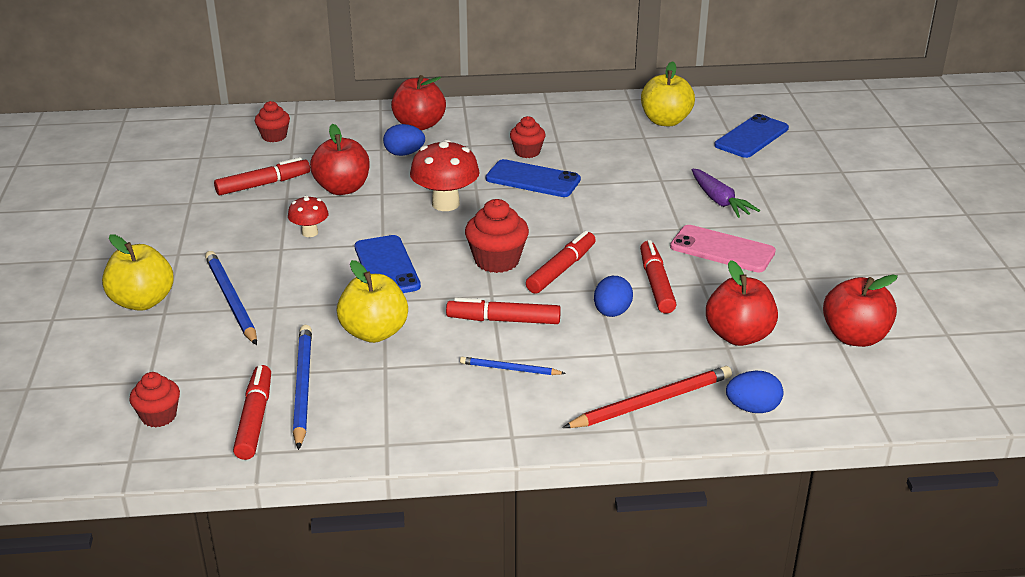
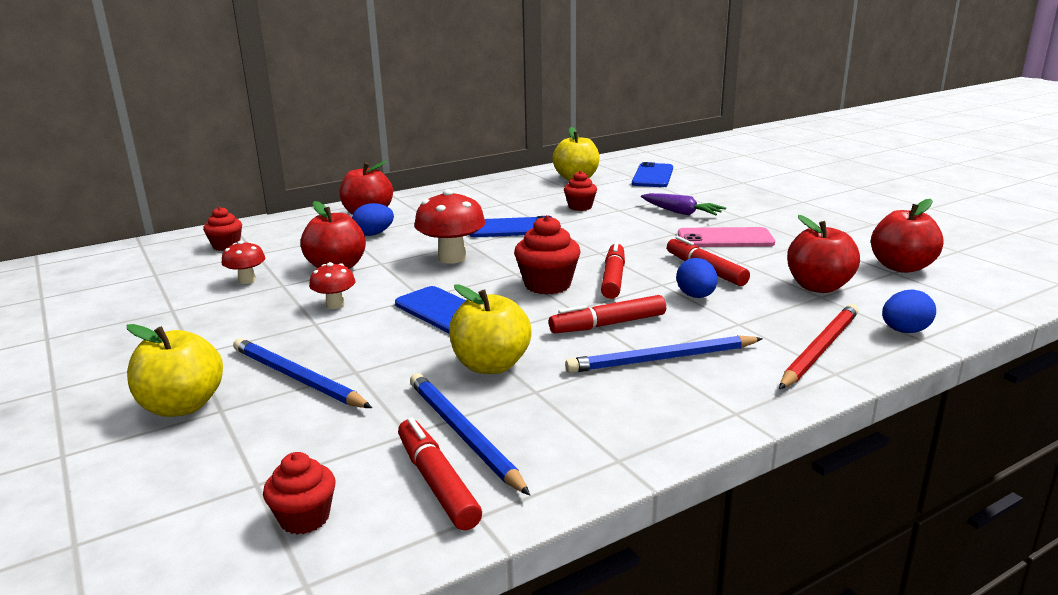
camera: 25 degrees left, 10 degrees down
red marker [214,157,310,195] -> red mushroom [222,240,266,284]
blue pencil [460,357,566,375] -> blue pencil [565,335,763,373], size x1.75
red cupcake [510,116,546,158] -> red cupcake moved to [564,171,597,211]

